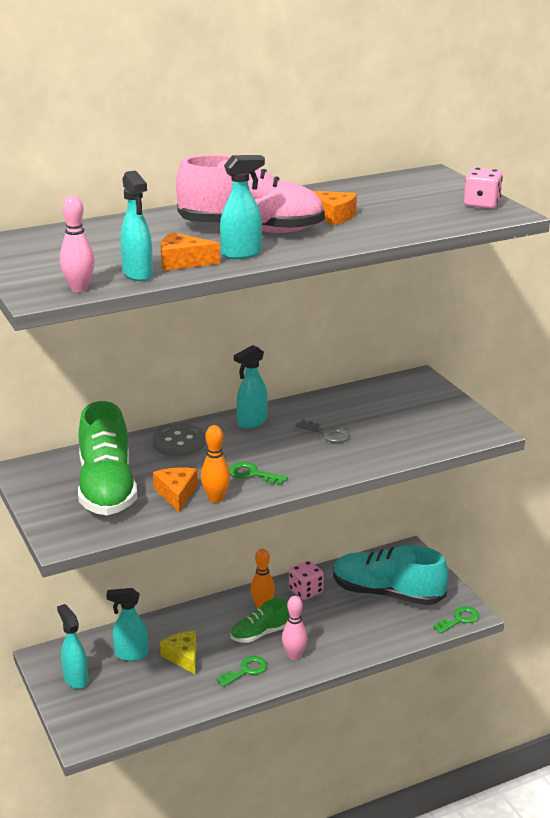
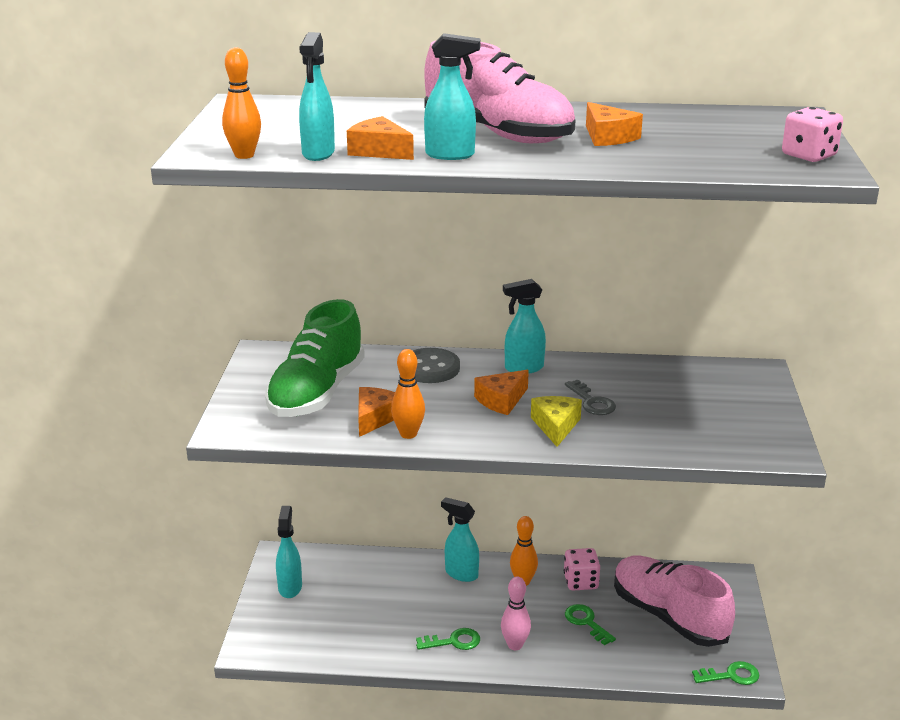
camera: 30 degrees right, 0 degrees up
pink bowling pin [60,195,95,292] -> orange bowling pin [222,47,261,159]
turquoise spray bottle [107,588,148,661] -> turquoise spray bottle moved to [441,497,479,582]
yellow cheese [160,631,196,674] -> yellow cheese moved to [531,396,582,447]
green key [229,462,288,485] -> green key moved to [565,604,616,645]
green shoe [231,598,289,643] -> none
turquoise shoe [333,545,448,605] -> pink shoe [614,556,735,647]
none -> orange cheese [474,370,529,415]

